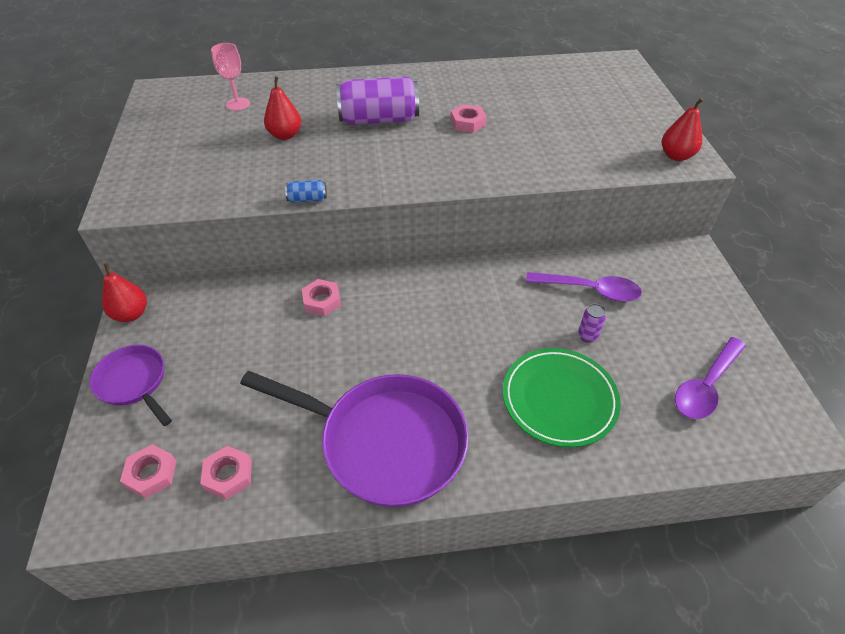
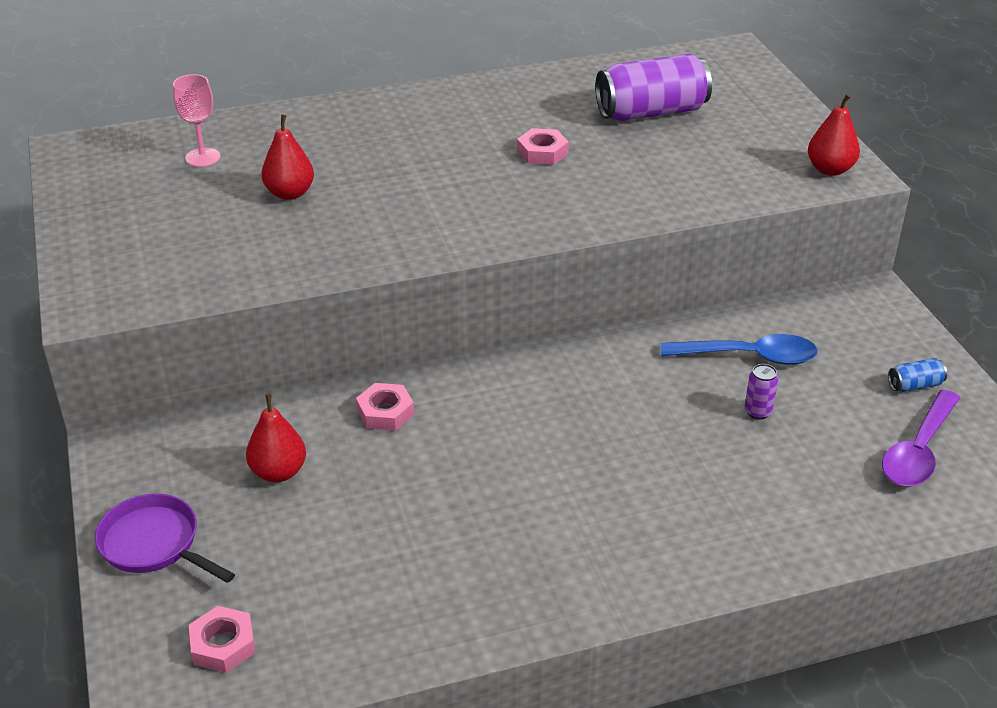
camera: 10 degrees left, 10 degrees down
red pear [102,263,147,322] -> red pear moved to [246,394,306,482]
pink nut [200,446,252,500] -> none
purple pan [240,371,469,507] -> none
blue can [285,180,327,202] -> blue can moved to [888,358,947,392]
purple can [336,77,419,125] -> purple can moved to [595,54,712,121]
green plate [503,348,620,447] -> none
purple spoon [526,272,642,302] -> blue spoon [661,334,818,365]

